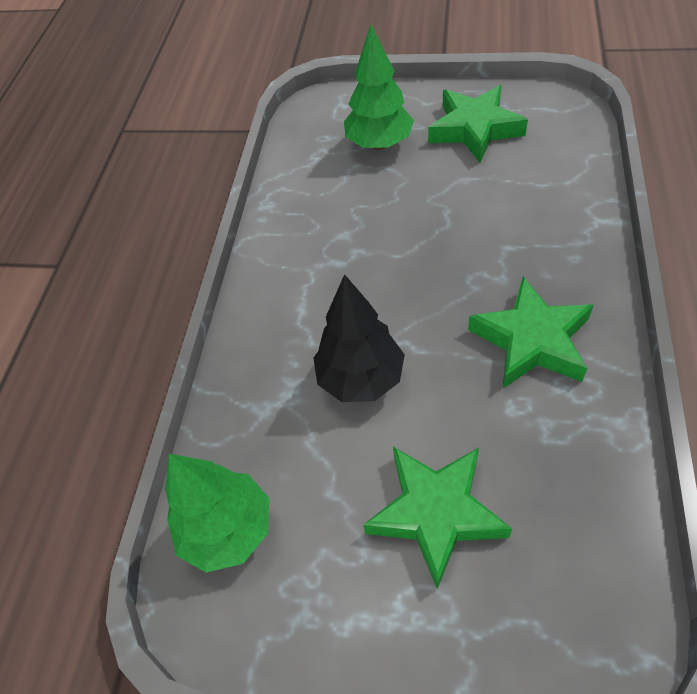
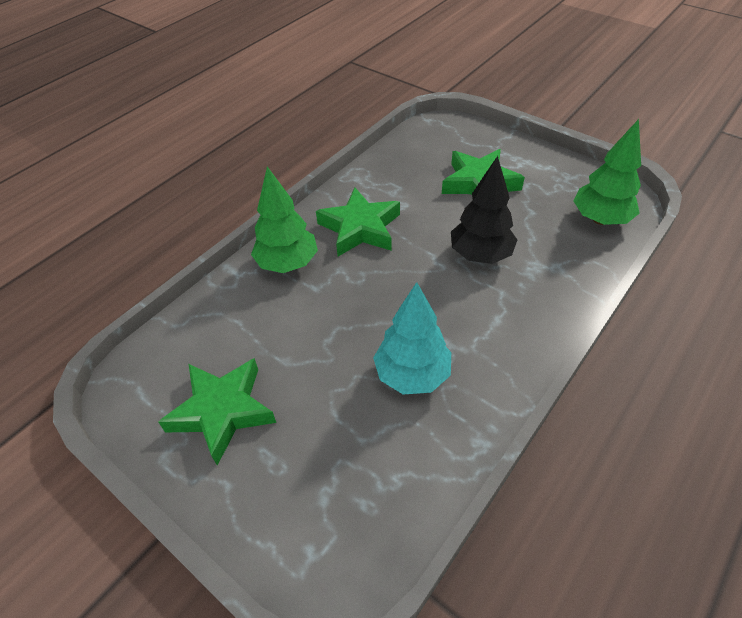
camera: 155 degrees left, 5 degrees down
green tree [344,24,414,150] -> green tree moved to [251,167,318,273]
none -> turquoise tree [373,282,451,394]

